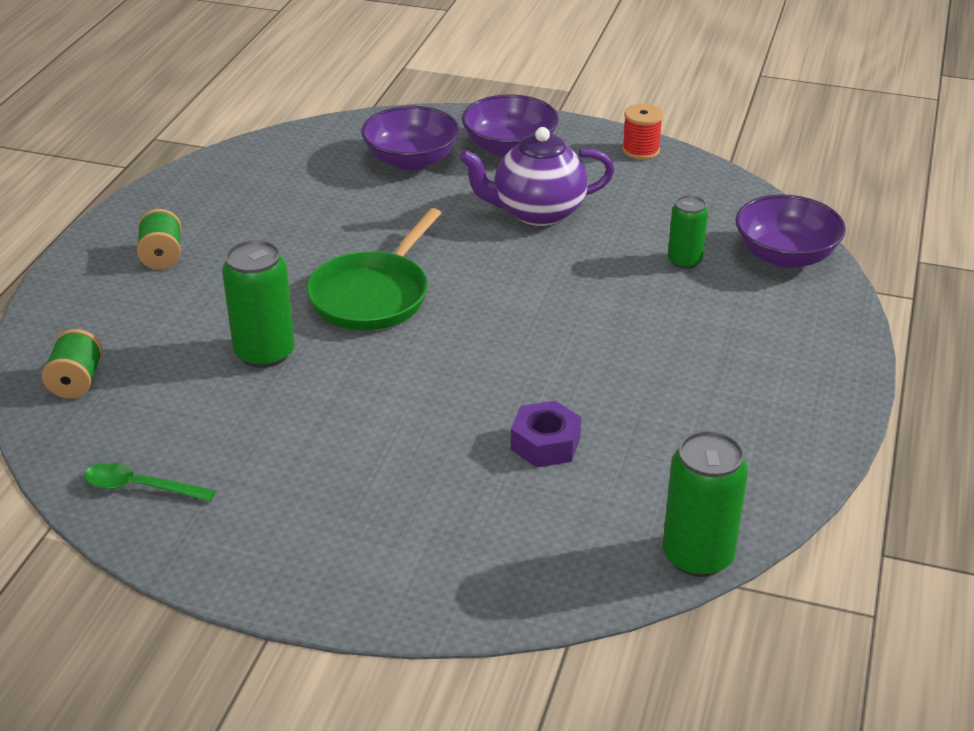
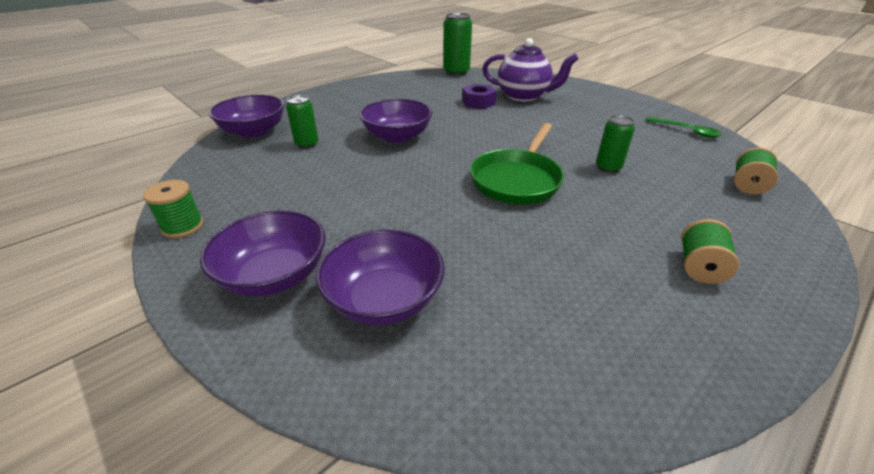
camera: 150 degrees left, 0 degrees up
green can [222,240,295,368] -> green can [596,115,635,173], size x0.62
green pan [306,208,441,331] -> green pan turned 150 degrees clockwise [470,123,564,204]
purple teapot [459,127,615,226] -> purple teapot moved to [482,38,579,102]
red spool [622,104,663,160] -> green spool [143,180,204,238]
none -> purple bowl [359,99,433,143]

